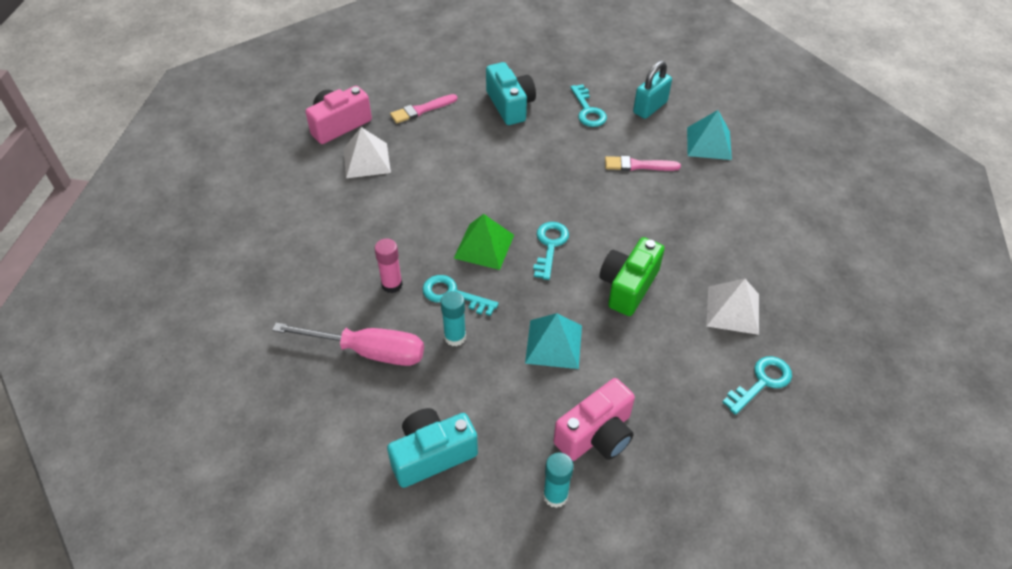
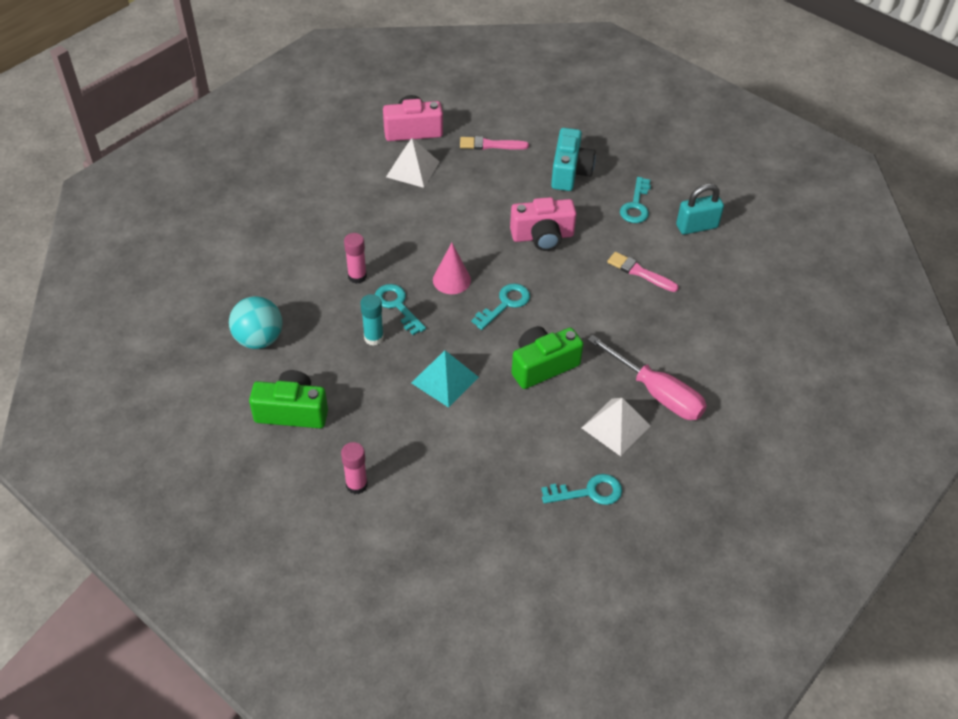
camera: 30 degrees right, 0 degrees up
pink screwdriver [272,323,424,366] -> pink screwdriver moved to [587,335,707,420]
turquoise camera [387,408,478,488] -> green camera [249,370,328,428]
green pyramid [454,214,514,270] -> pink cone [433,243,471,294]
turquoise glue stick [543,453,574,508] -> pink glue stick [341,442,368,494]
pink camera [554,378,635,461] -> pink camera moved to [510,197,577,251]
turquoise pyramid [687,110,732,160] -> none
none -> turquoise ball [229,296,283,349]

